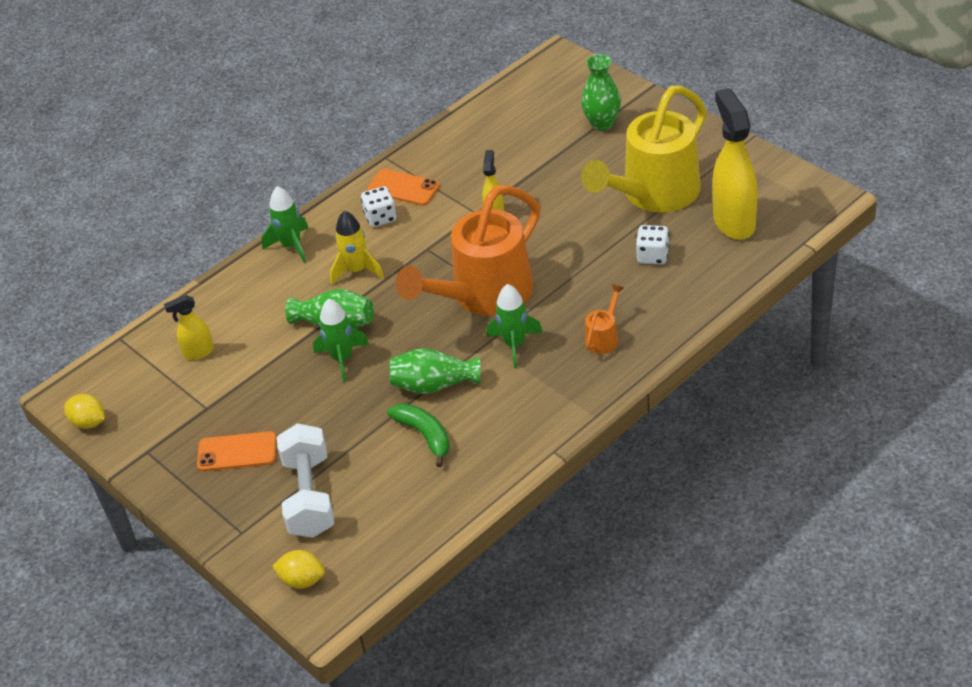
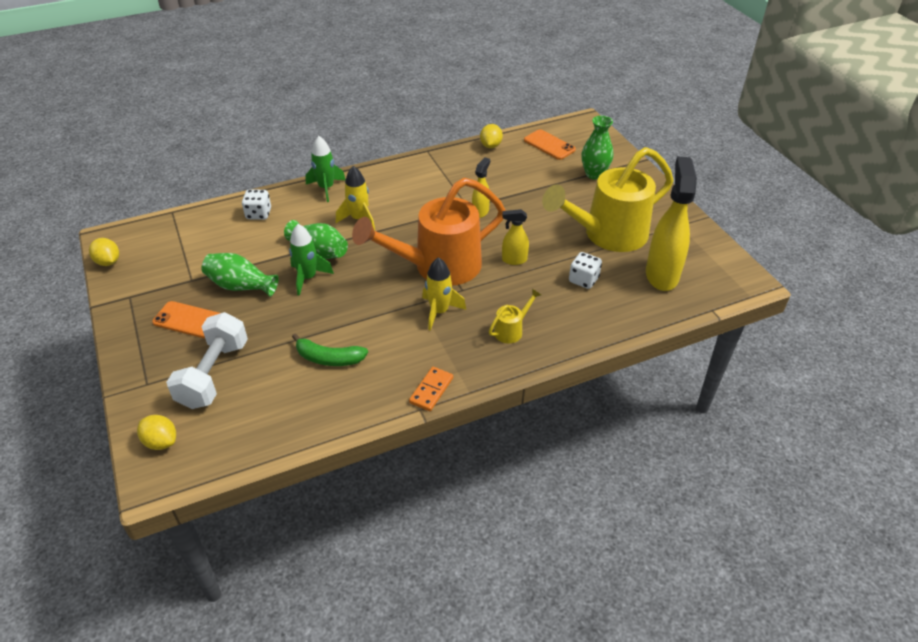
camera: 15 degrees right, 0 degrees up
yellow spray bottle [164,295,214,360] -> yellow spray bottle moved to [502,209,529,265]
white dice [361,186,397,227] -> white dice moved to [242,189,271,220]
orange phone [367,169,440,206] -> orange phone moved to [524,129,576,160]
green banana [387,403,450,467] -> green banana turned 120 degrees clockwise [292,333,368,366]
green vase [390,348,480,394] -> green vase moved to [202,253,279,297]
green rocket [487,284,543,369] -> yellow rocket [422,257,466,331]
orange watering can [585,284,624,354] -> yellow watering can [489,288,541,343]
none -> orange domino [409,367,453,411]
none -> yellow lemon [480,124,503,148]

